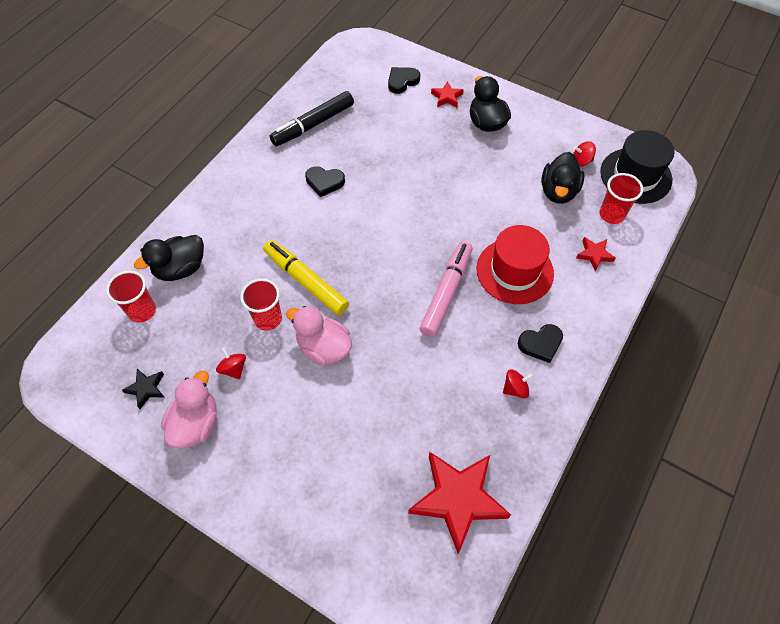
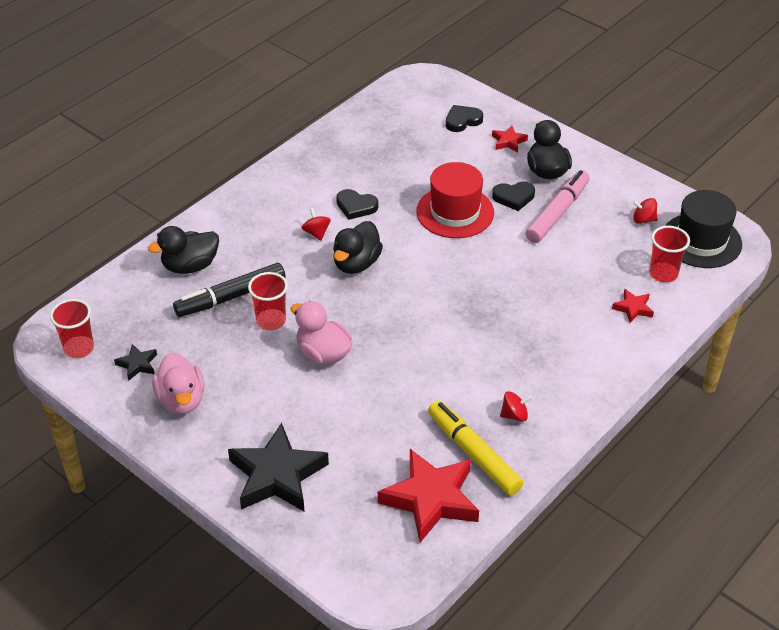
camera: 10 degrees right, 15 degrees down
red cup [106,270,156,323] -> red cup moved to [50,299,94,358]
pink duck [161,371,217,448] -> pink duck turned 135 degrees clockwise [152,352,205,414]
red spinning top [216,347,246,379] -> red spinning top moved to [302,208,331,241]
yellow marker [263,240,349,315] -> yellow marker moved to [428,401,524,496]
black marker [270,91,354,146] -> black marker moved to [173,263,285,317]
pink marker [419,241,472,337] -> pink marker moved to [525,170,590,243]
red hat [476,225,554,304] -> red hat moved to [416,162,494,238]
black heart [518,324,563,363] -> black heart moved to [492,181,535,211]
black duck [541,152,585,204] -> black duck moved to [333,221,383,274]
none -> black star [228,423,329,512]

